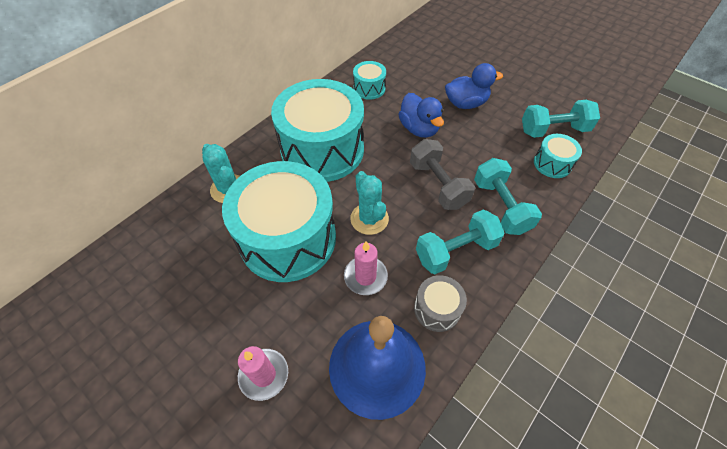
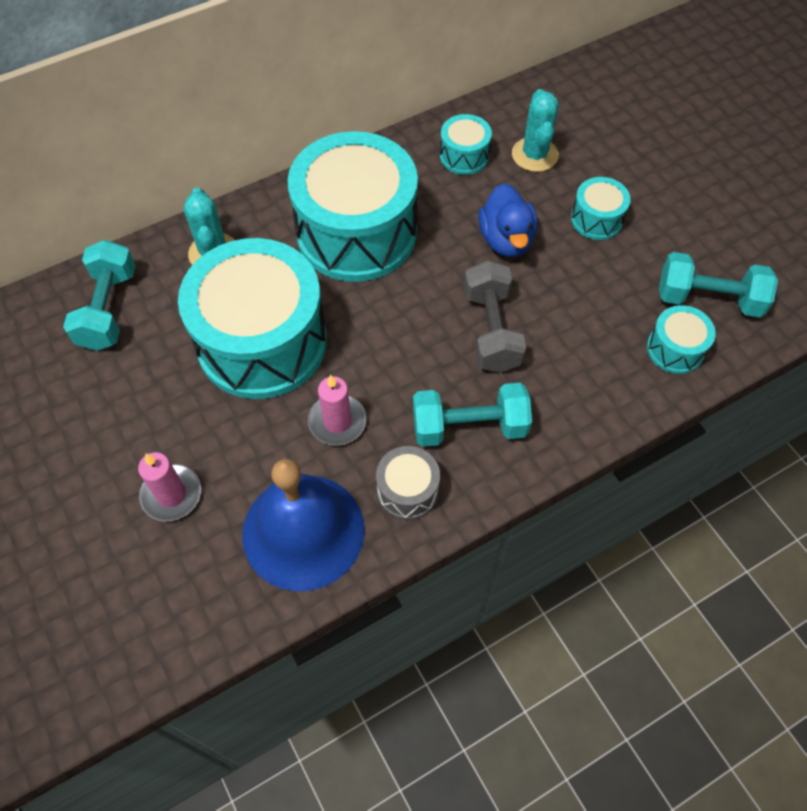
camera: 20 degrees right, 5 degrees up
turquoise cactus [350,171,389,235] -> turquoise cactus moved to [512,89,559,172]
blue duck [445,63,503,109] -> turquoise drum [571,177,631,240]
turquoise dumbbell [474,158,542,235] -> turquoise dumbbell moved to [63,240,136,351]

